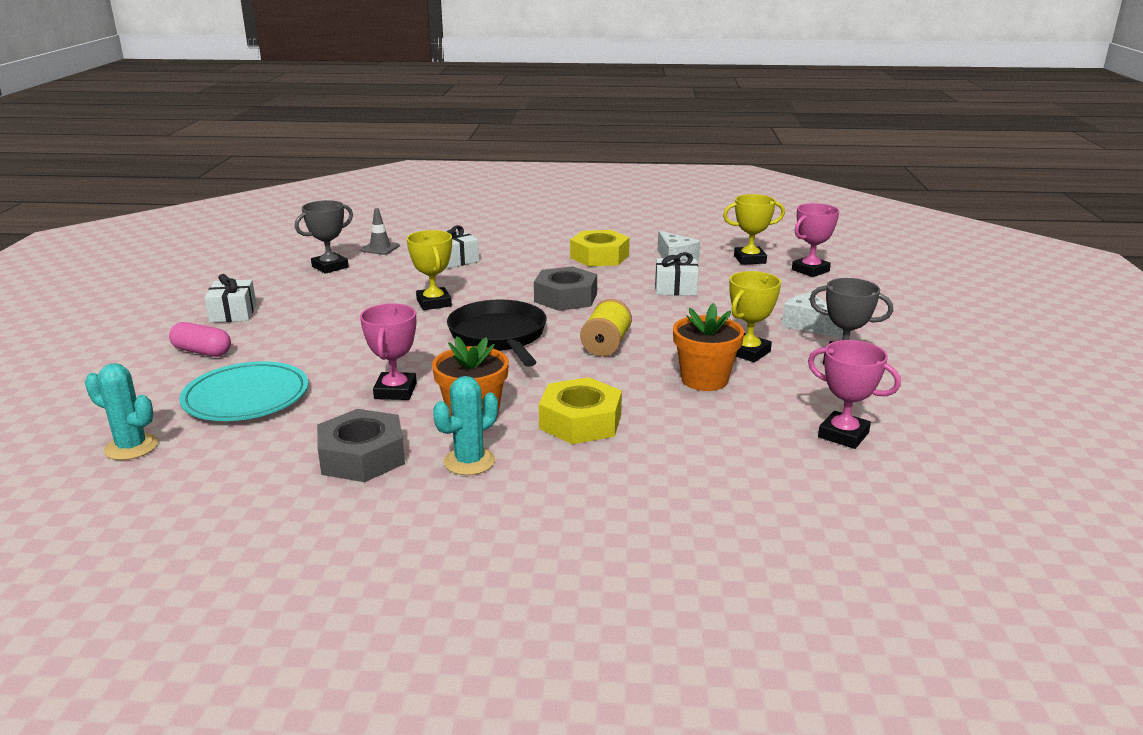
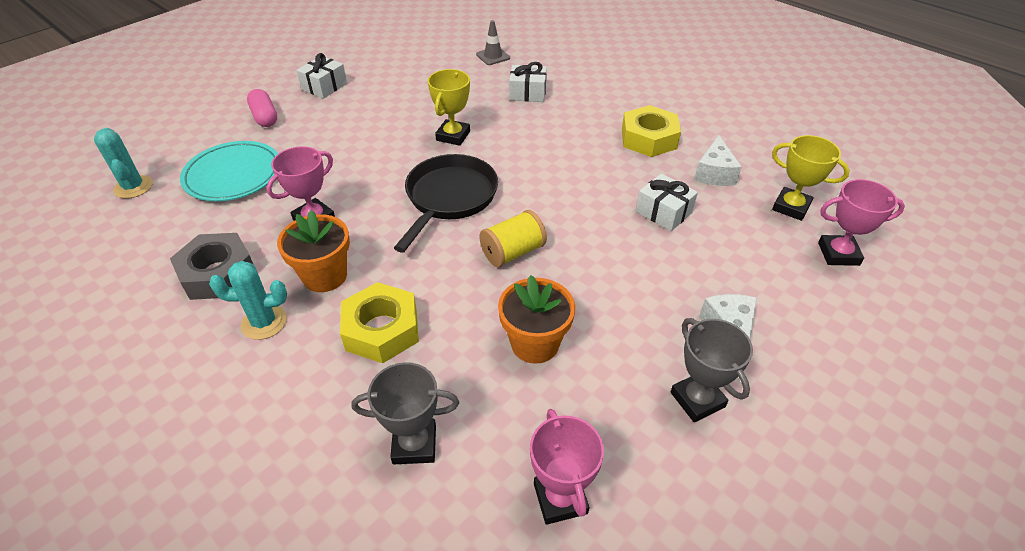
camera: 40 degrees right, 20 degrees up
grey trophy [295,200,353,274] -> grey trophy moved to [352,362,459,464]
grey nut [534,266,597,311] -> none
yellow trophy [729,271,781,362] -> none

